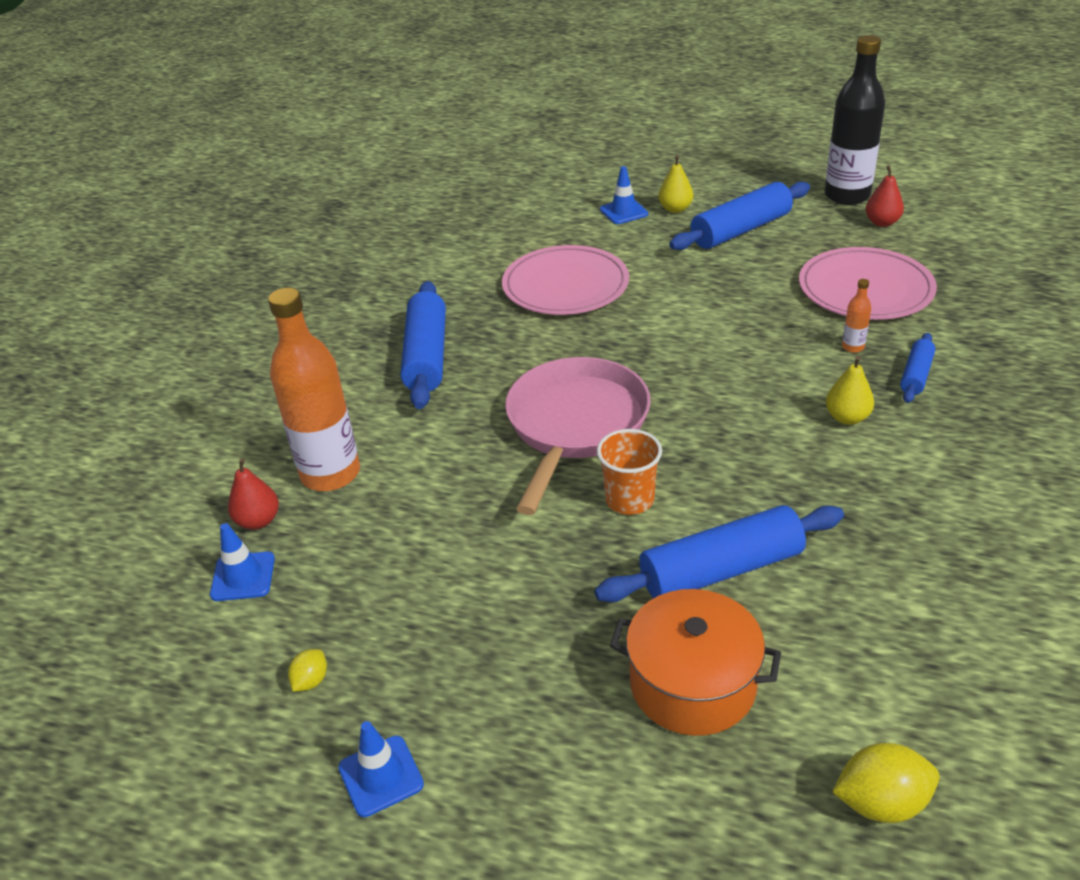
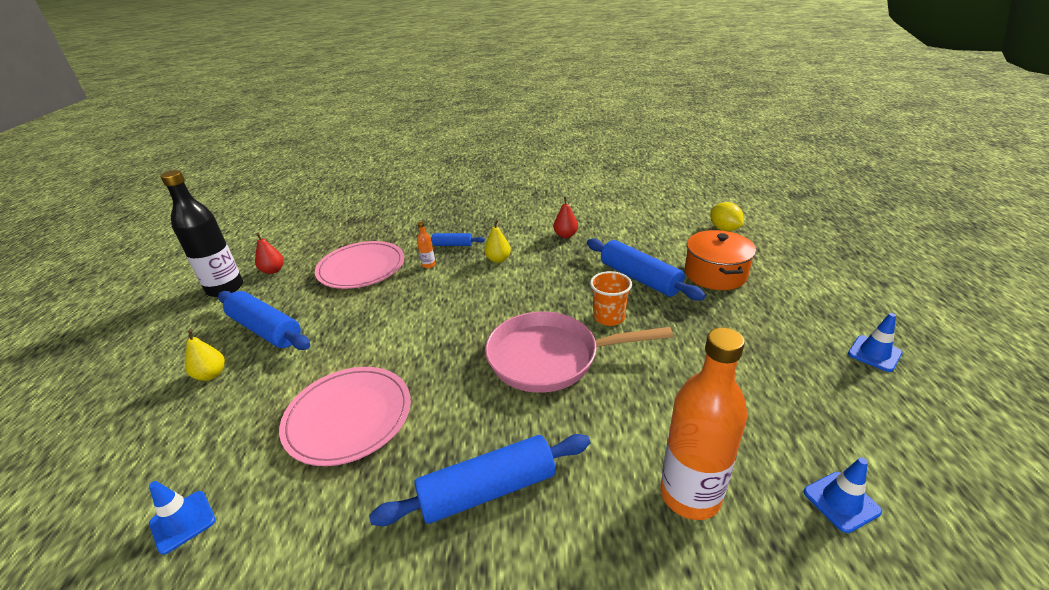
camera: 110 degrees left, 5 degrees down
red pear [228,458,279,530] -> red pear moved to [553,197,578,238]
yellow lemon [288,649,327,691] -> none
blue traffic cone [600,166,648,224] -> blue traffic cone moved to [149,481,216,555]

